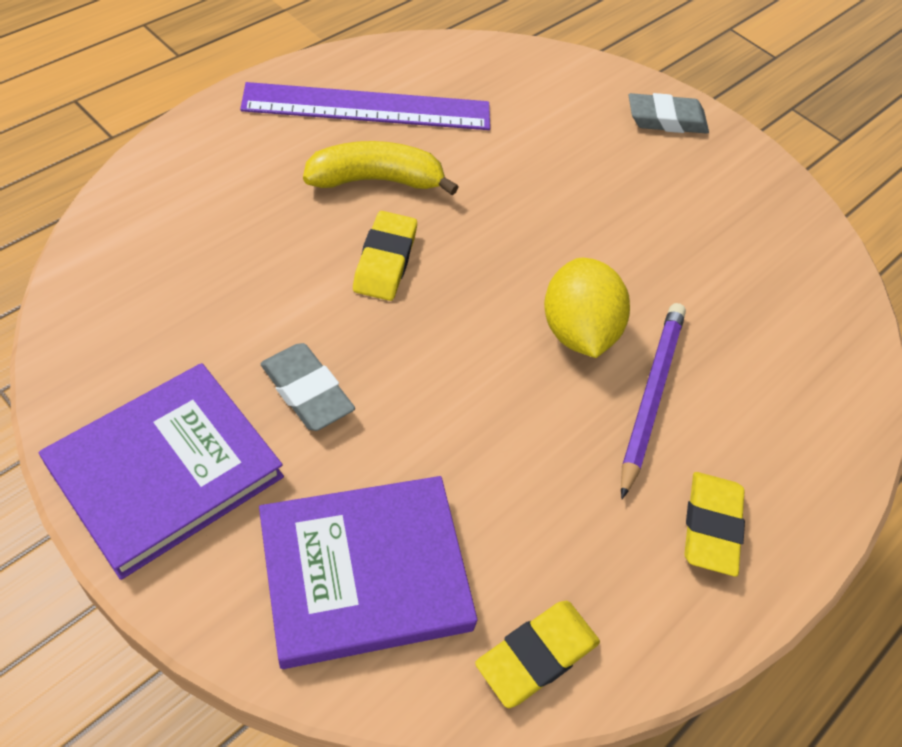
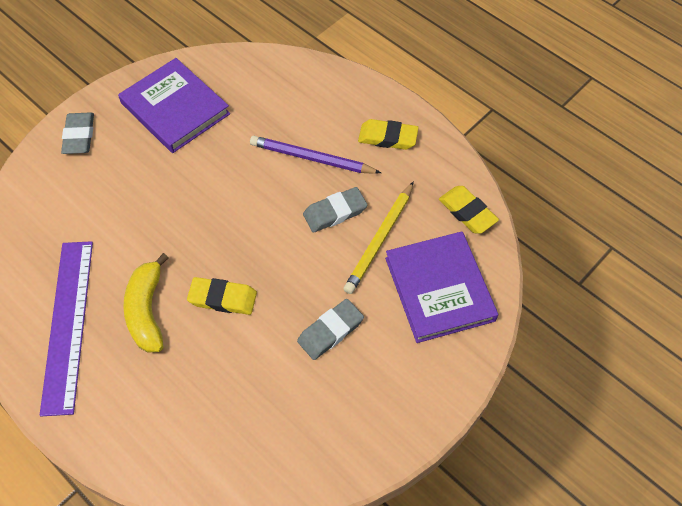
camera: 85 degrees left, 5 degrees up
purple book [39,363,284,580] -> purple book moved to [118,58,230,153]
yellow lemon [544,258,630,358] -> none
none -> grey eraser [303,187,367,233]
none -> yellow pencil [343,181,414,294]

